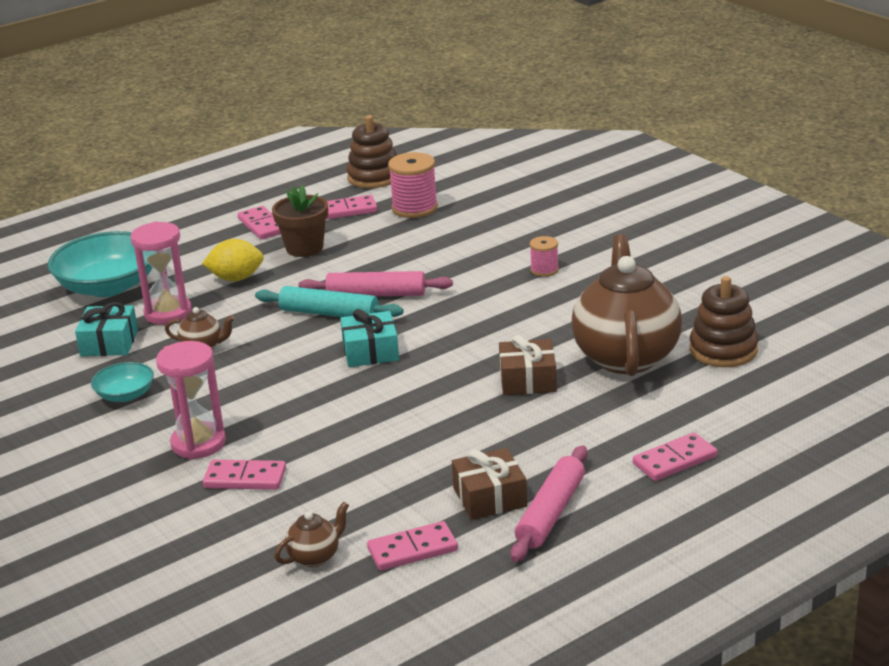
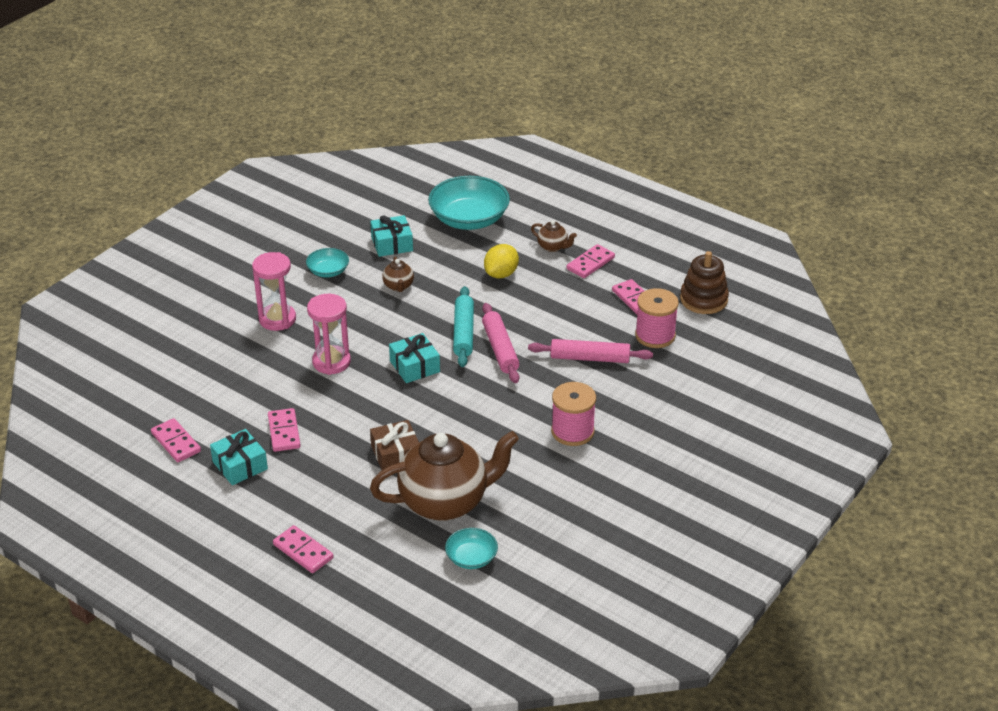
camera: 70 degrees right, 10 degrees up
pink hourglass [130,222,192,325] -> pink hourglass moved to [307,294,351,375]
yellow lemon [202,239,264,281] -> yellow lemon turned 60 degrees clockwise [484,244,519,278]
pink domino [203,460,286,490] -> pink domino moved to [268,408,301,452]
brown flower pot [272,185,328,257] -> none
brown teapot [275,502,349,567] -> brown teapot moved to [531,220,577,252]
brown gift [452,448,527,520] -> turquoise gift [210,429,268,485]
pink rolling pin [511,446,587,562] -> pink rolling pin moved to [528,339,653,363]
pink spool [530,236,559,277] -> pink spool [551,382,596,446], size x1.78
brown stacking toy [690,276,758,367] -> turquoise bowl [445,528,498,569]

